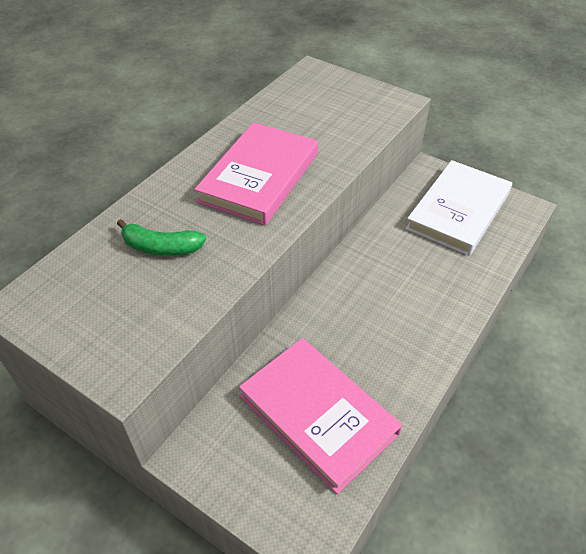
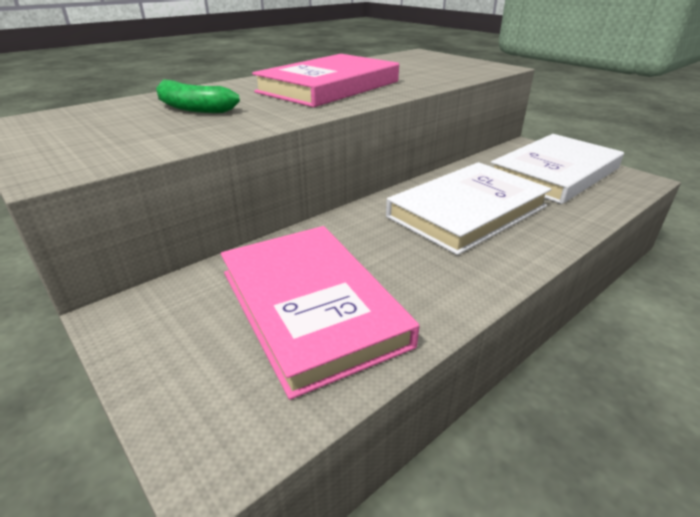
camera: 15 degrees right, 15 degrees down
none -> white book [386,162,551,255]

